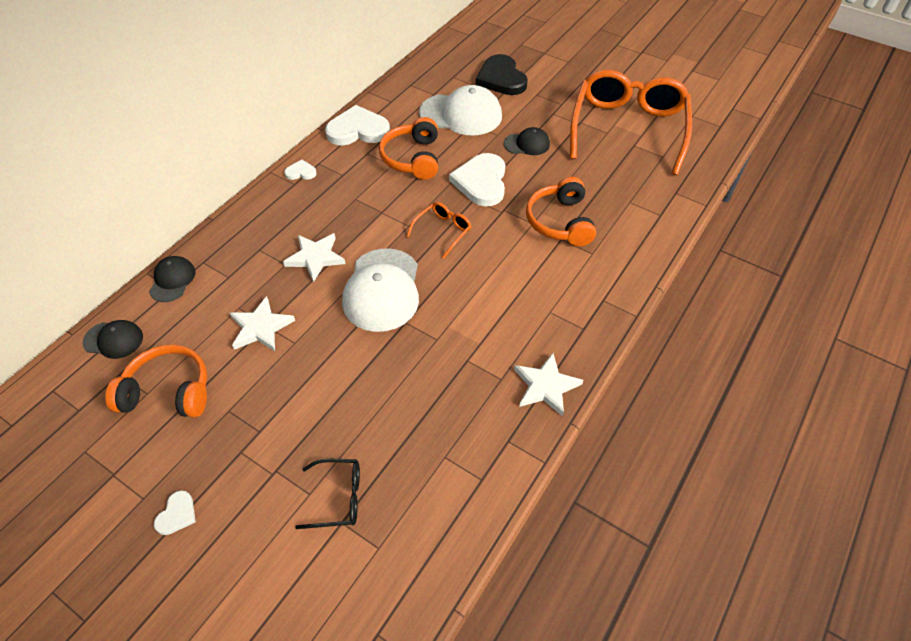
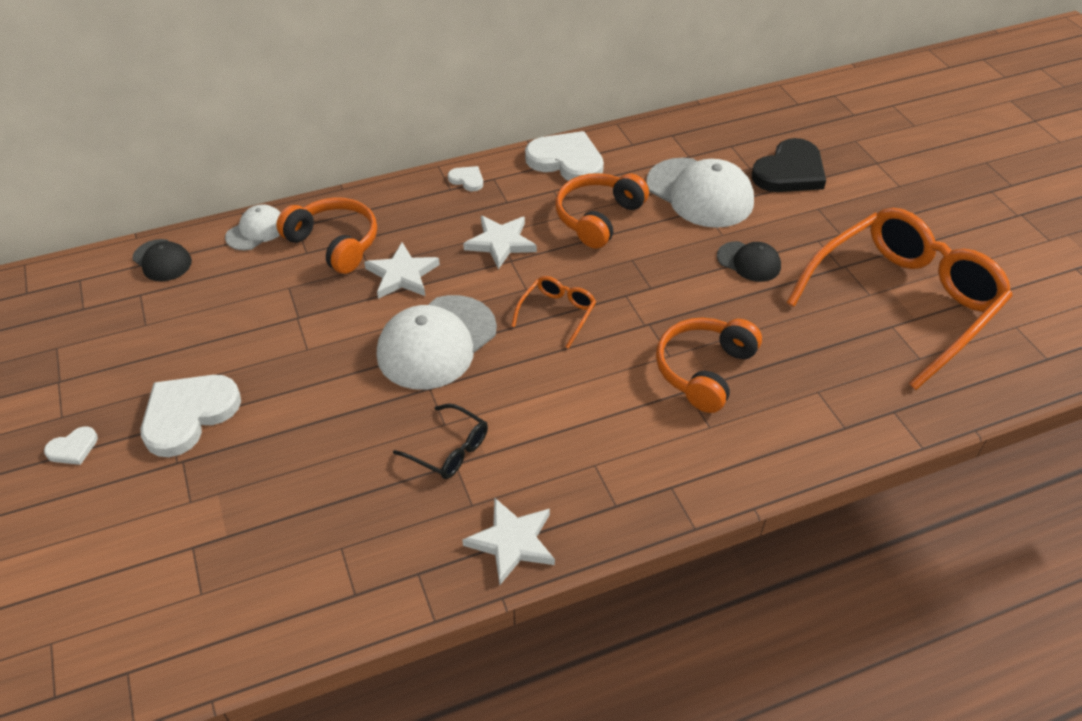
camera: 35 degrees right, 5 degrees down
orange headphones [105,345,207,418] -> orange headphones moved to [276,197,377,274]
black cap [149,256,196,302] -> white cap [225,204,280,250]
white star [230,296,295,351] -> white star moved to [463,216,537,269]
black glasses [295,459,360,529] -> black glasses moved to [393,403,488,479]
orange glasses [406,202,472,259] -> orange glasses turned 45 degrees counterclockwise [511,276,596,349]
white heart [449,153,505,206] -> white heart moved to [141,375,241,457]
black heart [476,54,528,95] -> black heart turned 150 degrees counterclockwise [752,138,826,192]

